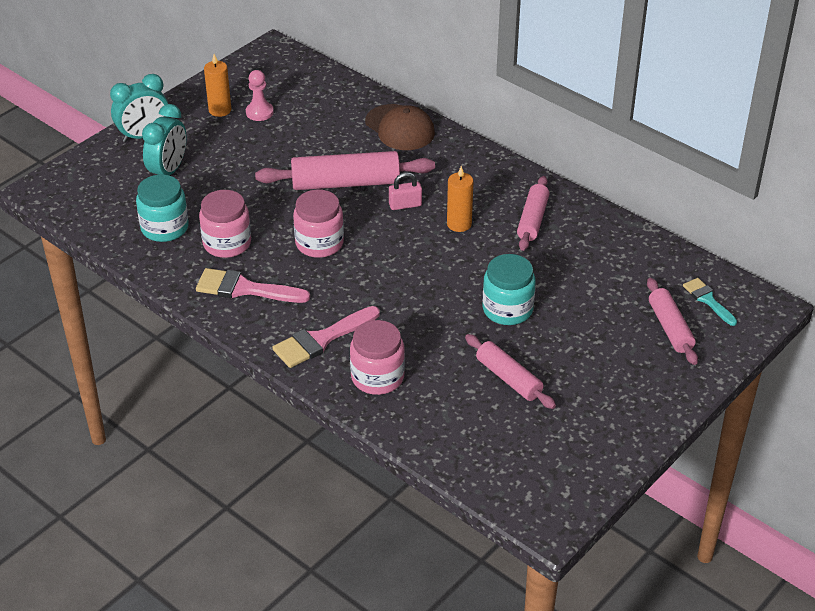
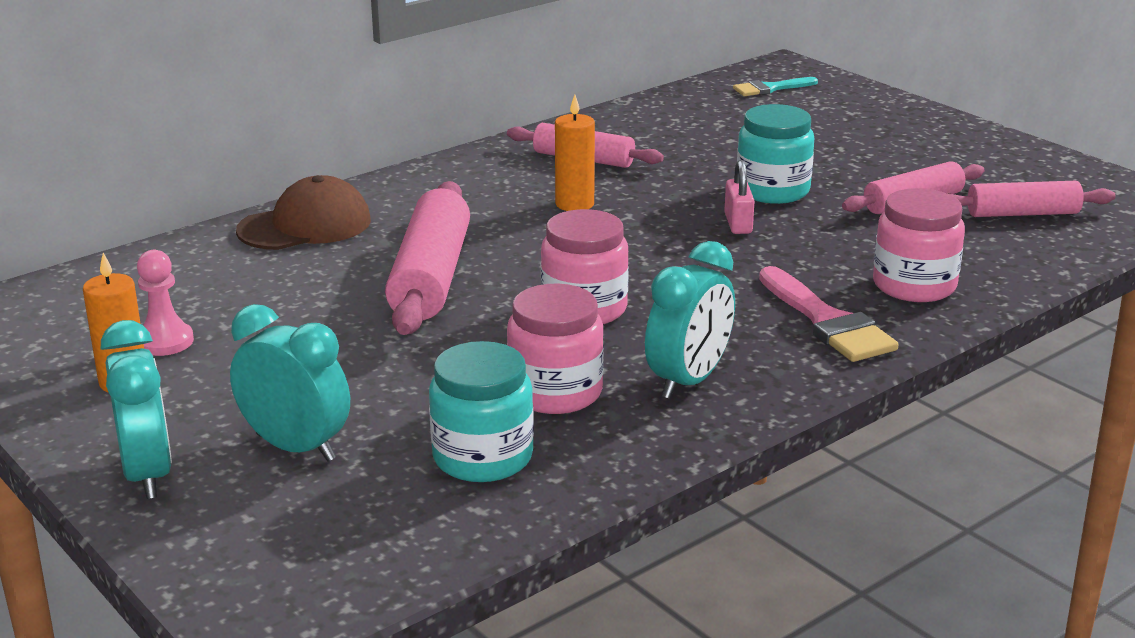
camera: 80 degrees left, 15 degrees down
pink brush [196,268,310,303] -> turquoise clock [645,241,735,399]
pink padlock [389,172,422,210] -> pink padlock moved to [724,160,755,234]
pink rolling pin [647,278,698,365] -> pink rolling pin moved to [947,181,1115,217]

